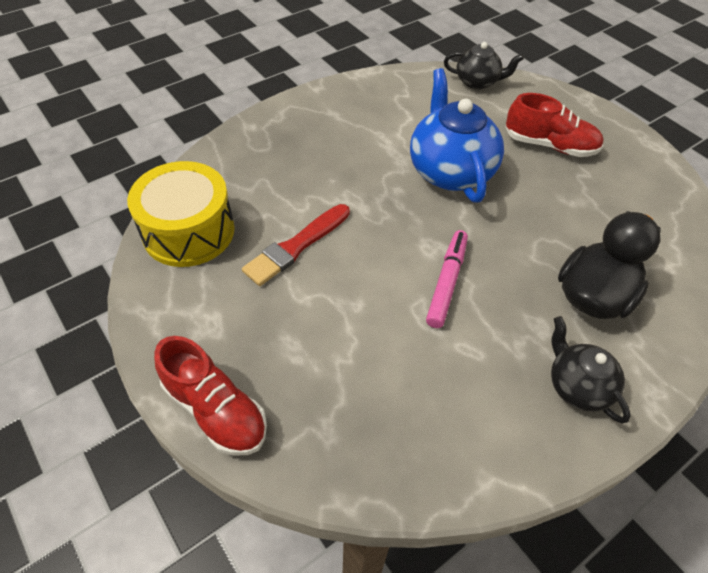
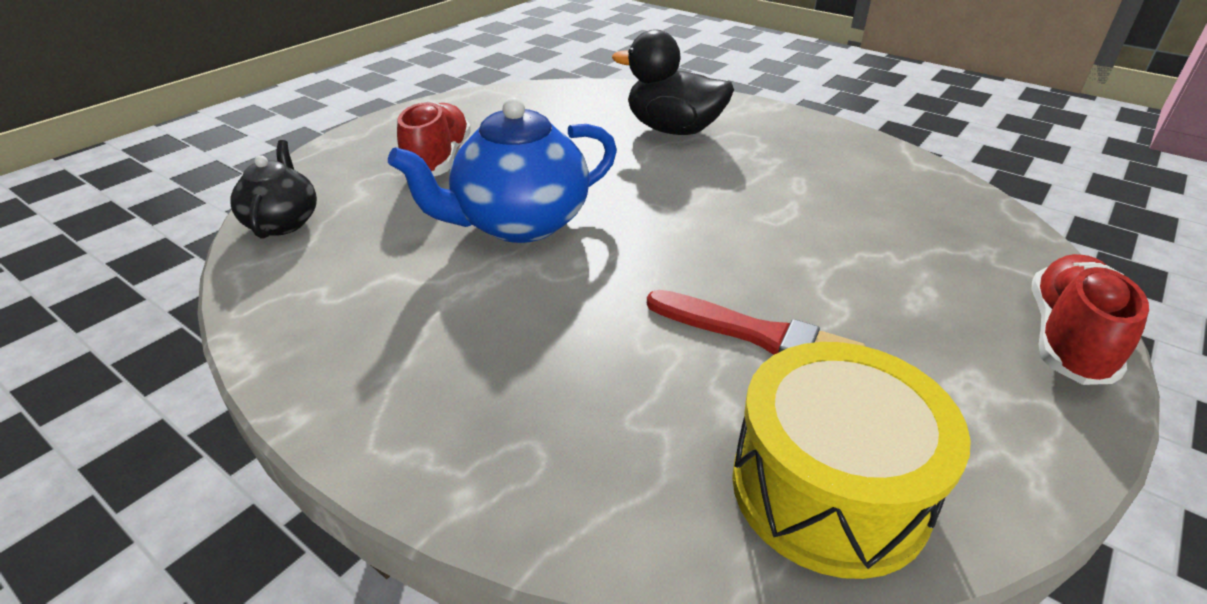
camera: 105 degrees left, 15 degrees down
pink marker [426,230,468,328] -> none
black teapot [551,316,631,424] -> none

